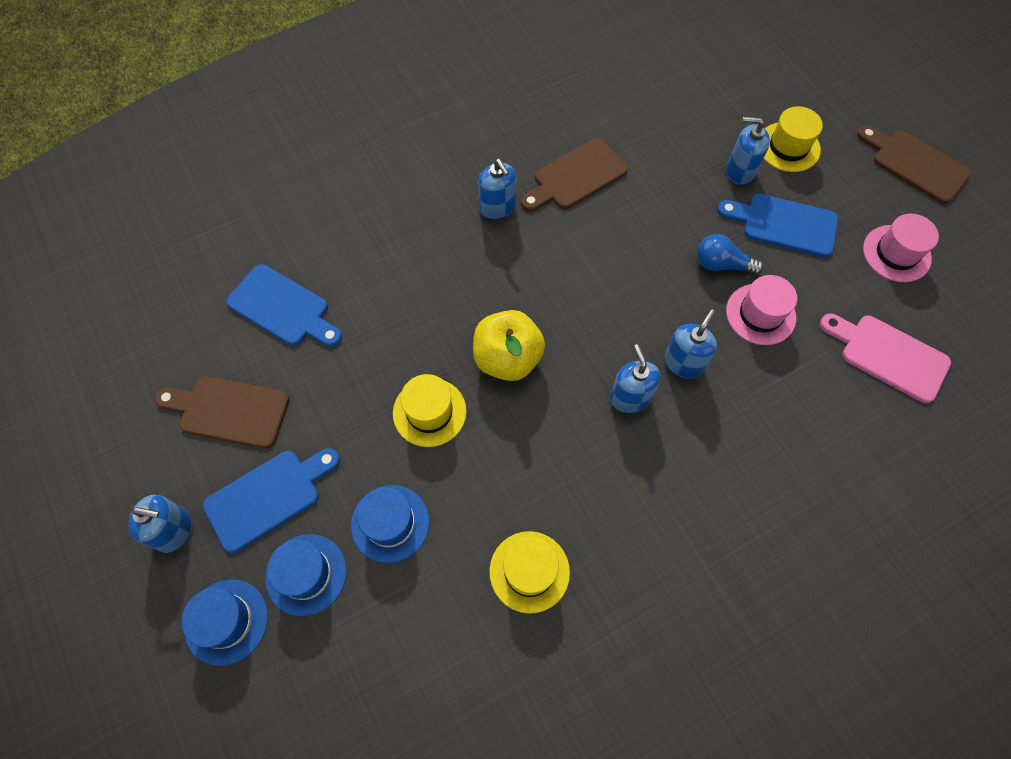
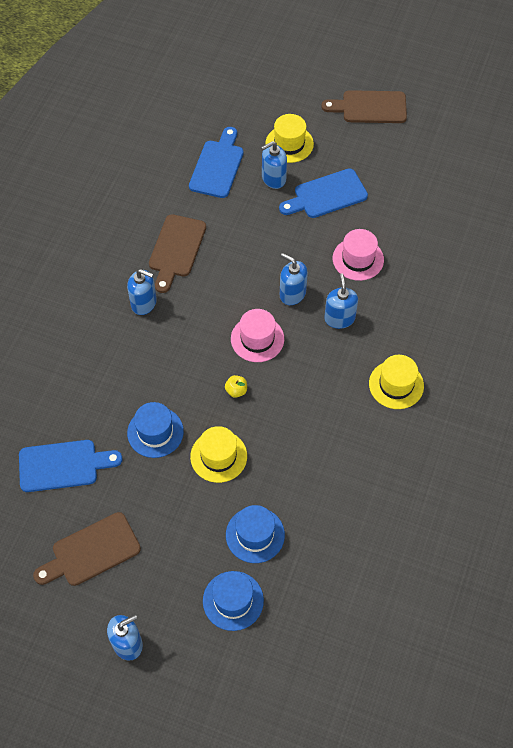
camera: 40 degrees left, 5 degrees down
blue hat [181,579,268,666] -> blue hat moved to [127,402,184,458]
blue cutting board [202,448,340,553] -> blue cutting board moved to [189,127,244,198]
yellow apple [473,310,545,381] -> yellow apple [225,375,247,398], size x0.42
yellow hat [489,531,570,614] -> yellow hat moved to [369,355,424,409]
blue soap dispenser [610,344,661,413] -> blue soap dispenser moved to [280,253,308,305]
blue light bulb [697,234,764,275] -> none
pink cutting board [820,314,951,403] -> none
pink hat [863,214,939,282] -> pink hat moved to [231,309,284,362]

